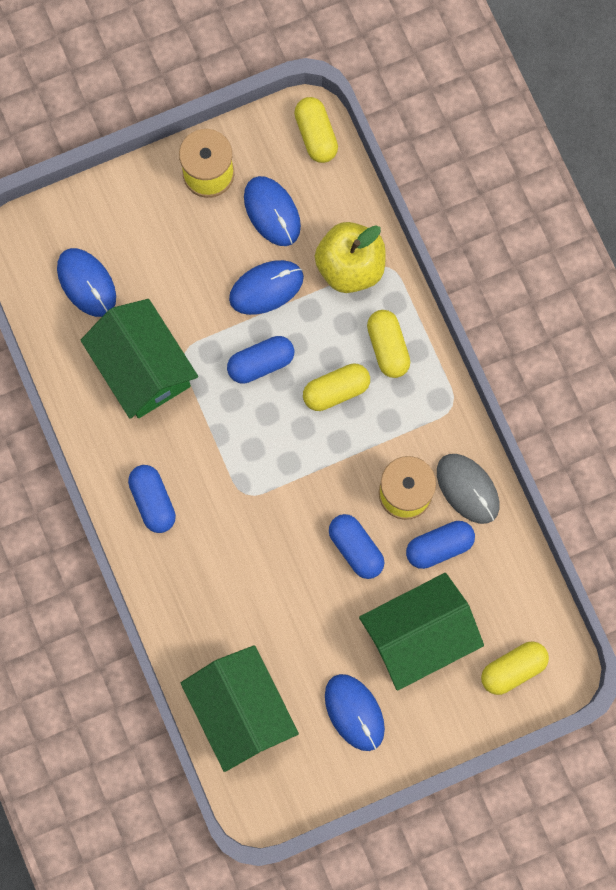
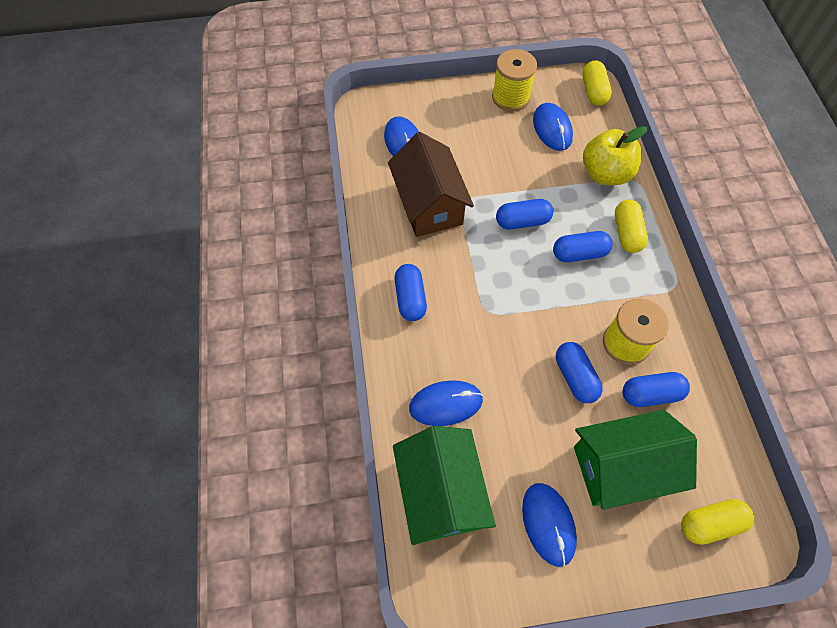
camera: 15 degrees right, 15 degrees down
green house [80,299,198,419] -> brown house [388,132,474,237]
blue mouse [229,260,304,315] -> blue mouse moved to [409,380,483,426]
yellow capsule [303,363,370,411] -> blue capsule [553,231,613,262]
grey mouse [437,454,499,524] -> none

